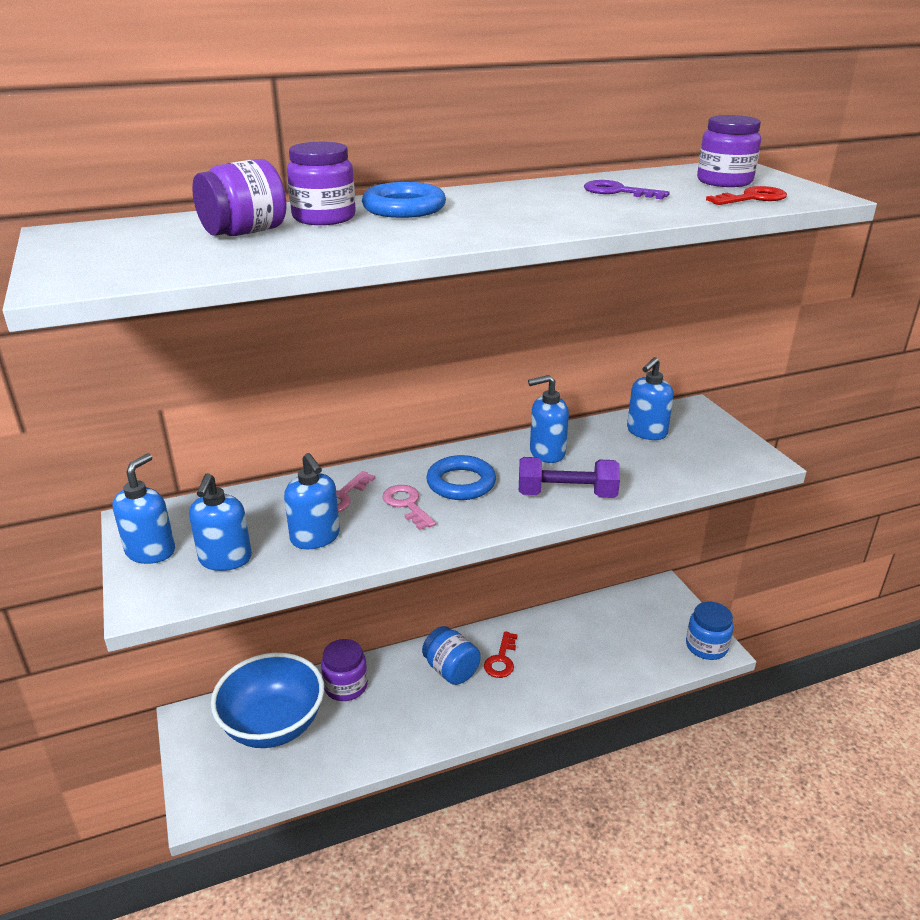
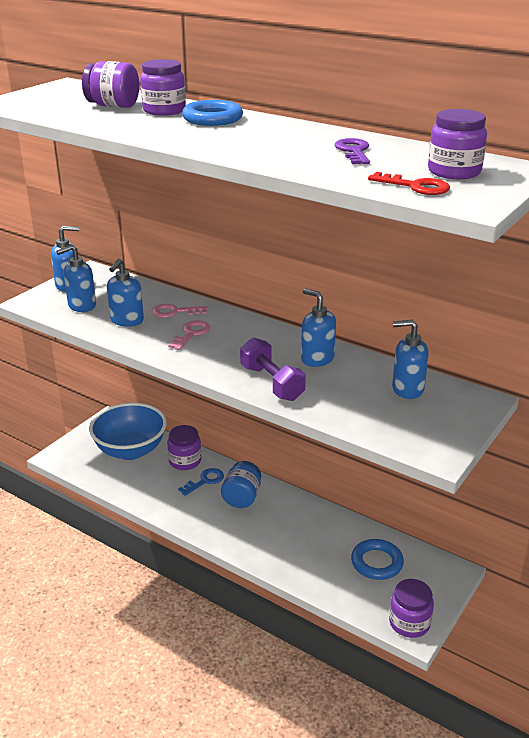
camera: 55 degrees right, 0 degrees up
blue ring [426,455,496,500] -> blue ring moved to [351,539,404,580]
red key [484,631,518,678] -> none
blue jar [686,601,733,660] -> purple jar [389,579,434,638]
none -> blue key [178,468,224,496]

